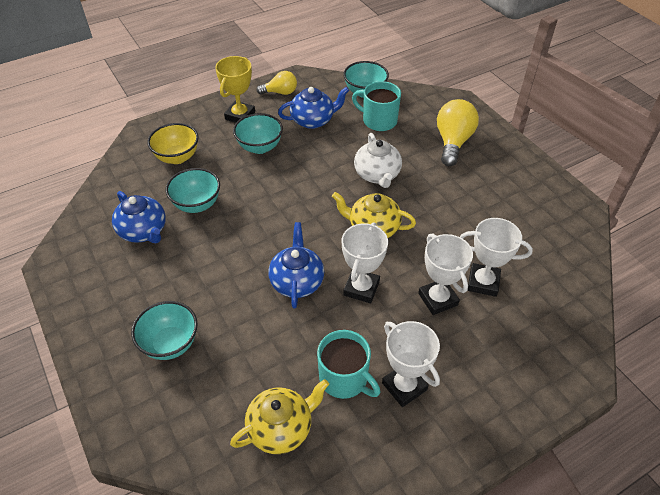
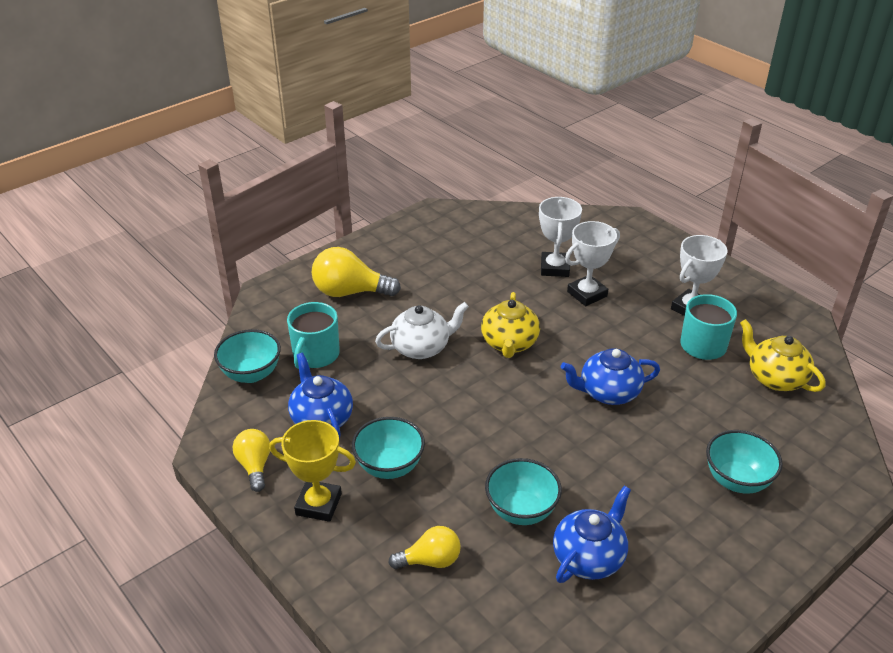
camera: 100 degrees left, 10 degrees down
yellow bowl [147,123,199,164] -> yellow light bulb [388,526,461,569]
white trophy [342,222,388,303] -> none

